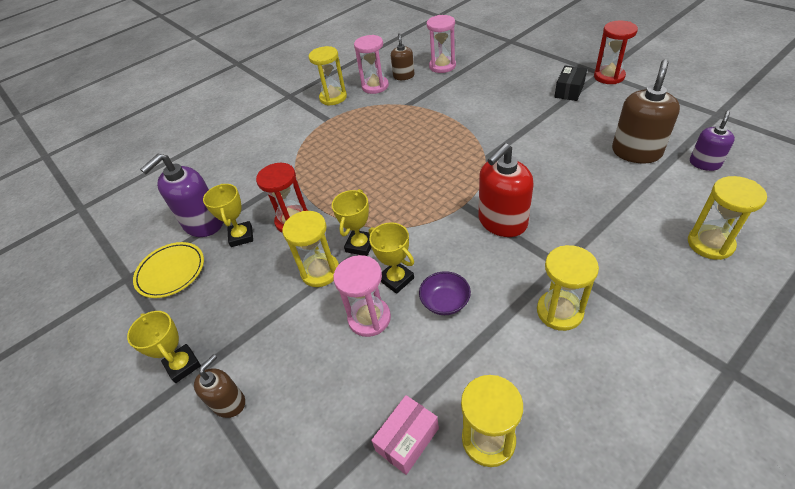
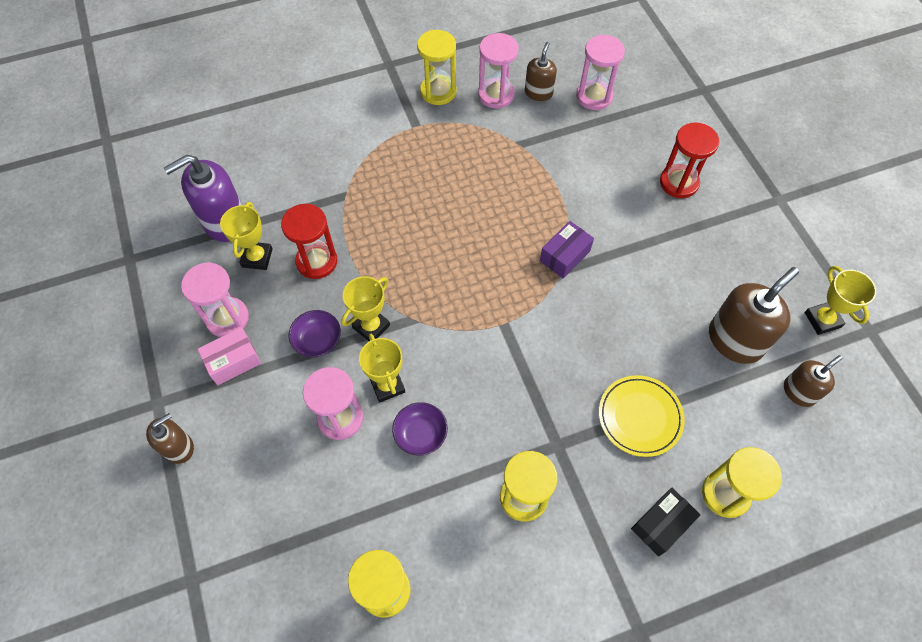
camera: 15 degrees right, 15 degrees up
yellow trophy [127,311,201,383] -> yellow trophy moved to [805,266,876,335]
yellow plate [133,242,204,298] -> yellow plate moved to [599,375,685,457]
yellow hourglass [282,211,339,287] -> purple bowl [288,310,341,357]
pink box [371,395,439,475] -> pink box moved to [197,327,261,385]
red soap dispenser [478,143,534,237] -> none
black box [554,66,587,101] -> black box moved to [631,488,700,556]
red hourglass [594,21,638,84] -> red hourglass moved to [660,123,719,198]
purple soap dispenser [690,111,735,171] -> brown soap dispenser [784,355,843,407]
none -> pink hourglass [181,262,249,337]
none -> purple box [540,221,594,278]

